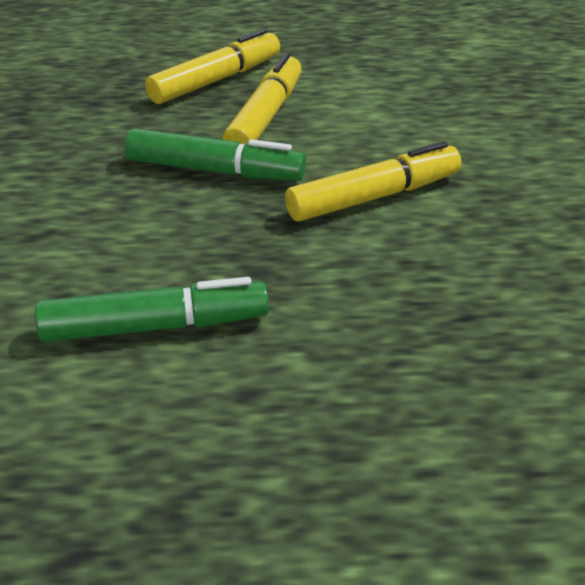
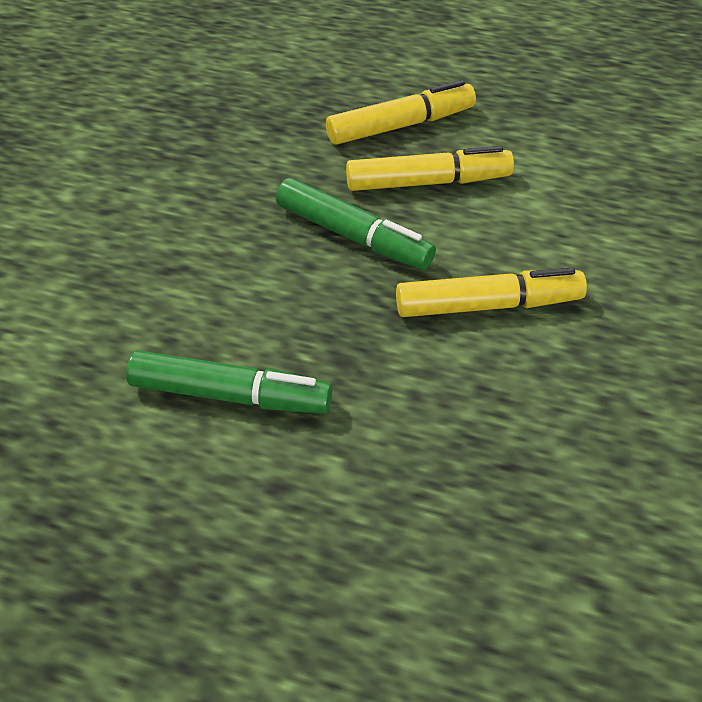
camera: 20 degrees right, 10 degrees up
yellow marker [222,53,302,144] -> yellow marker turned 45 degrees clockwise [346,146,514,191]

